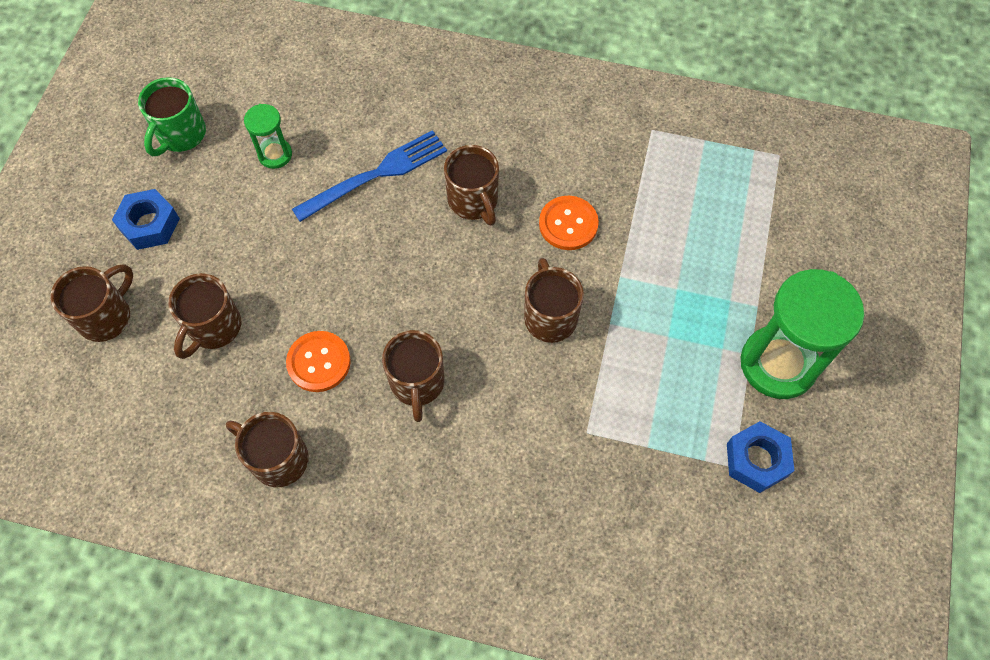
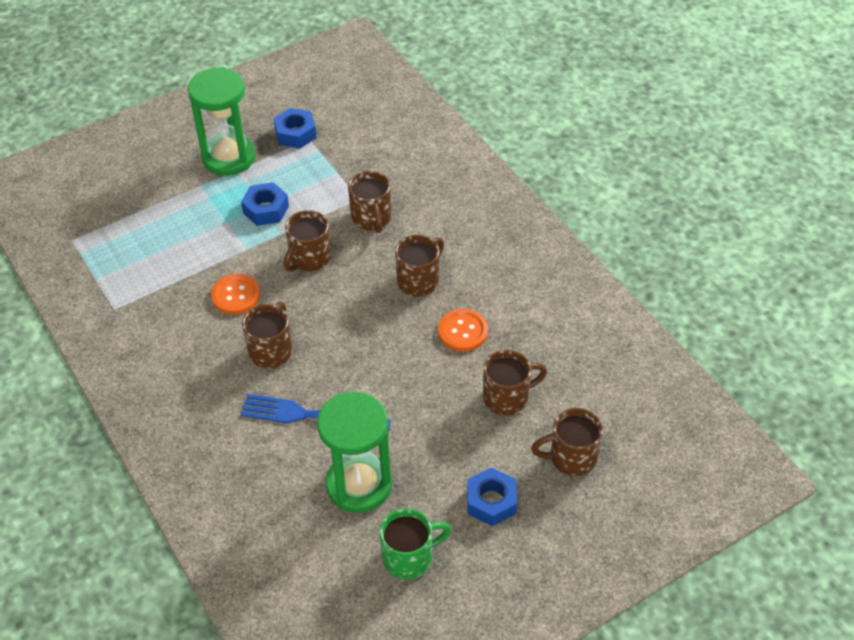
camera: 135 degrees left, 15 degrees down
brown mug [226,412,309,488] -> brown mug moved to [348,171,391,233]
green hourglass [244,104,292,169] -> green hourglass [317,392,392,513], size x2.02
none -> blue nut [241,182,289,226]

